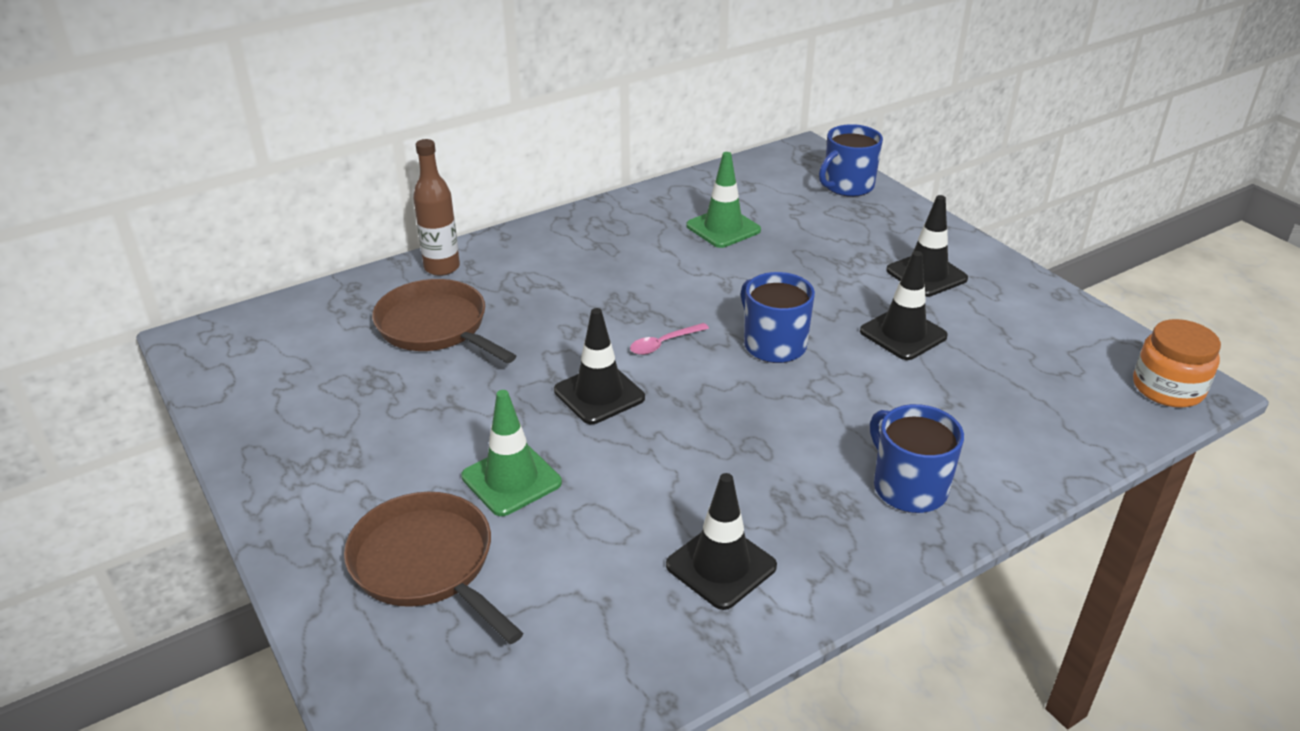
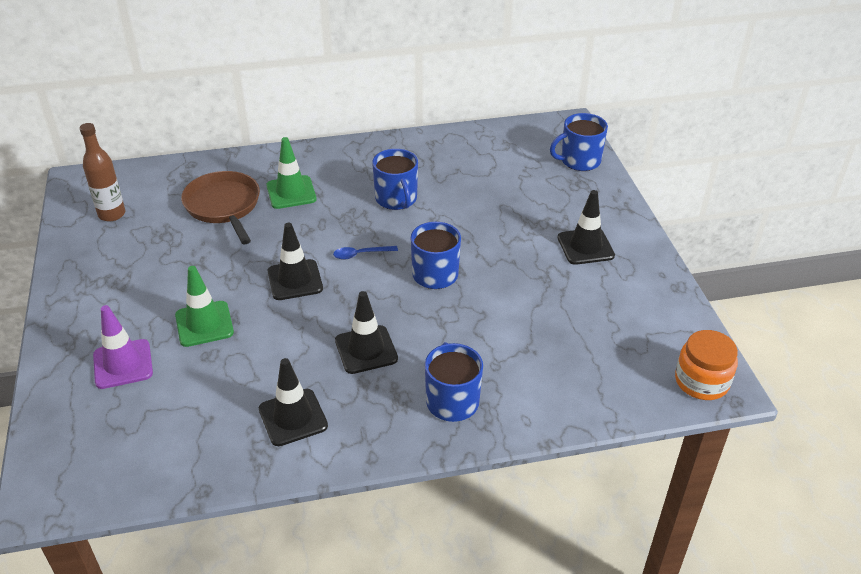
camera: 20 degrees right, 5 degrees up
brown pan [344,492,523,644] -> purple traffic cone [93,305,153,389]
brown bottle [413,139,460,276] -> brown bottle moved to [79,123,125,221]
pink spoon [630,323,709,355] -> blue spoon [333,246,398,260]
green traffic cone [686,152,761,248] -> green traffic cone moved to [266,137,317,209]
black traffic cone [860,251,948,360] -> black traffic cone moved to [335,291,398,374]
none -> blue mug [372,149,418,210]

